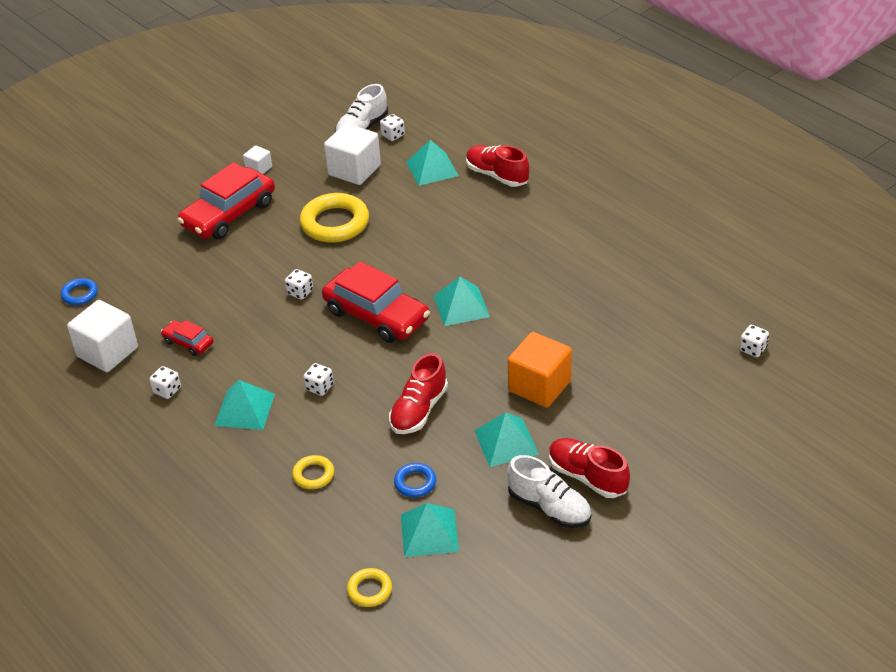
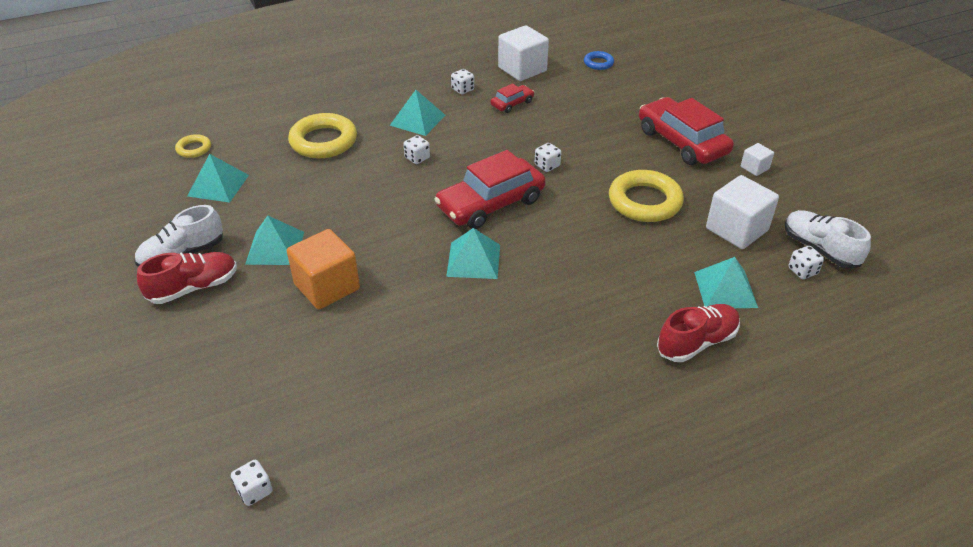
camera: 105 degrees right, 0 degrees up
yellow ring [292,455,334,489] -> yellow ring [288,113,357,158], size x1.98
red shoe [389,353,448,434] -> none
blue ring [394,463,436,497] -> none

